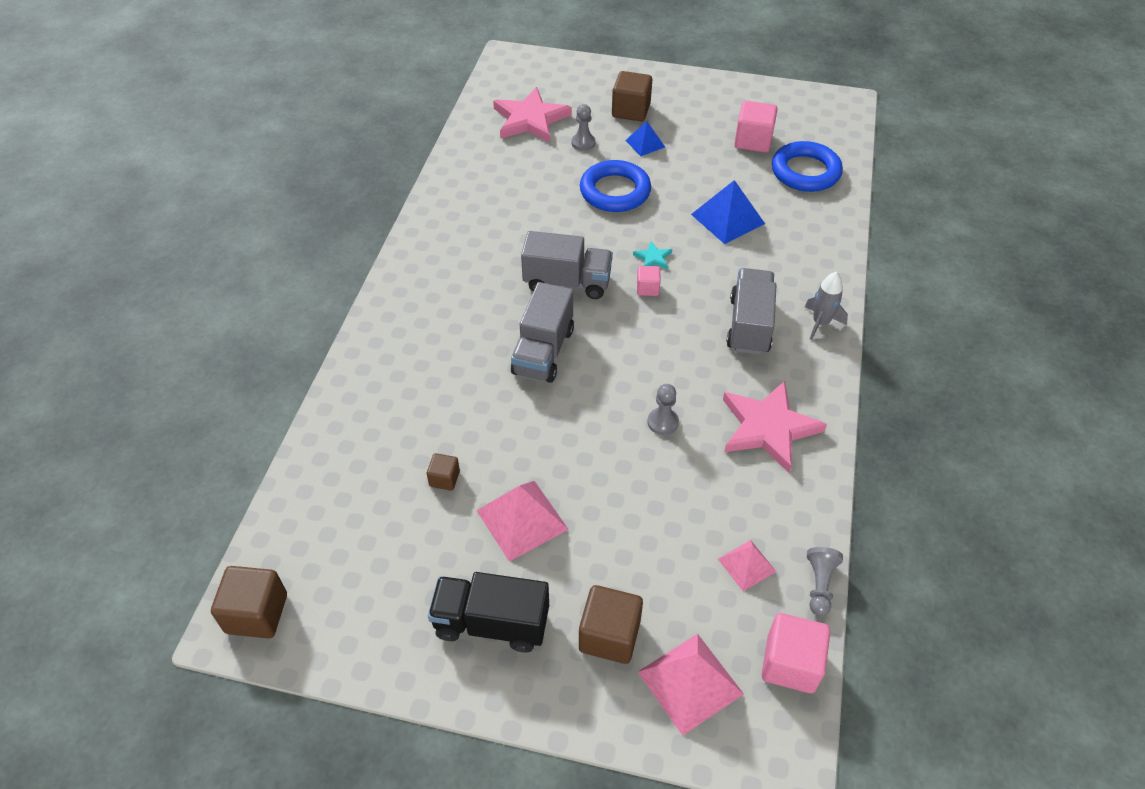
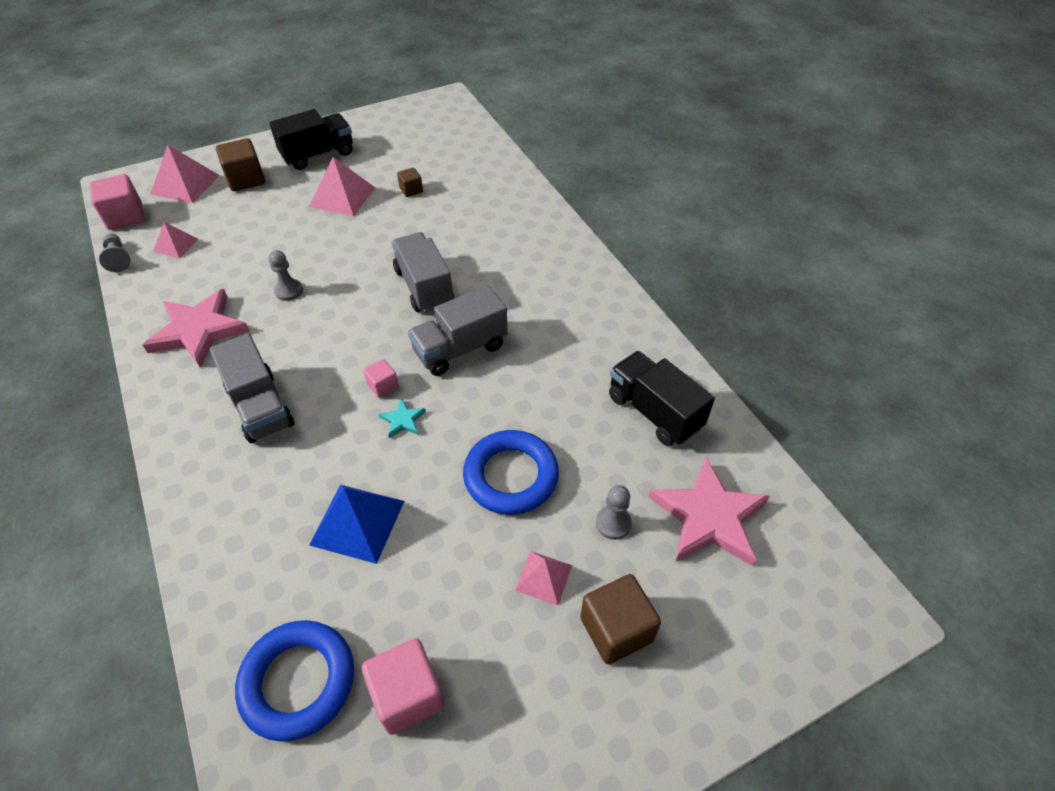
camera: 140 degrees right, 0 degrees up
brown cube [211,566,287,638] -> none
blue pyramid [625,121,665,156] -> pink pyramid [515,551,572,606]
grey rocket [805,272,848,340] -> none
none -> black truck [609,351,715,446]

